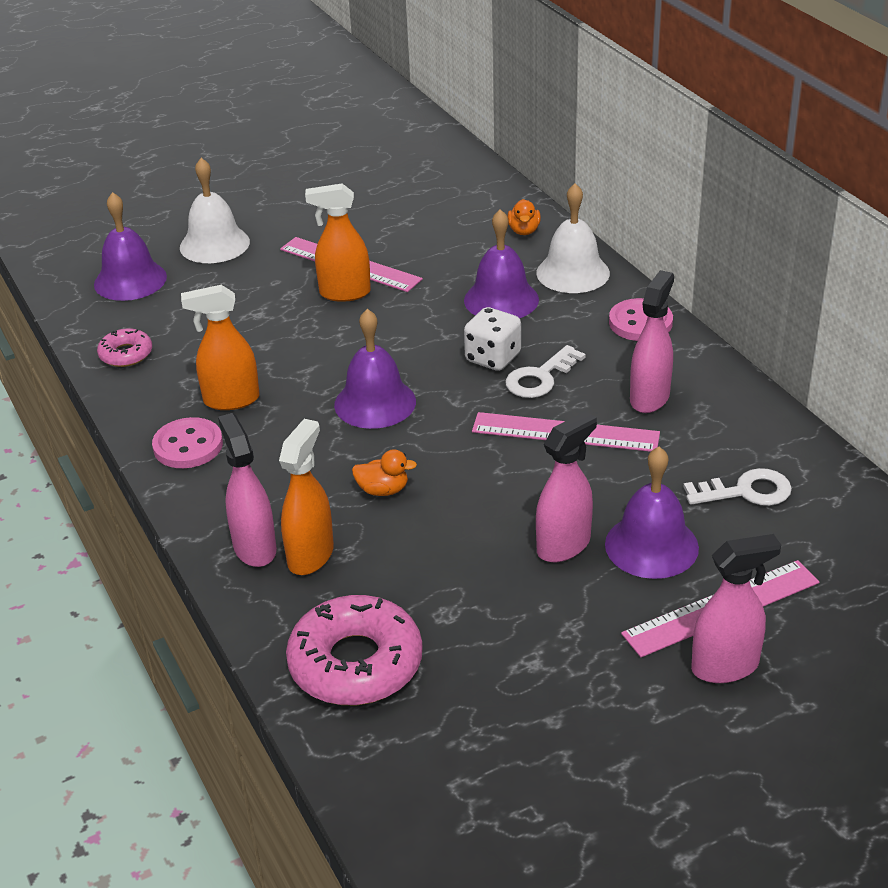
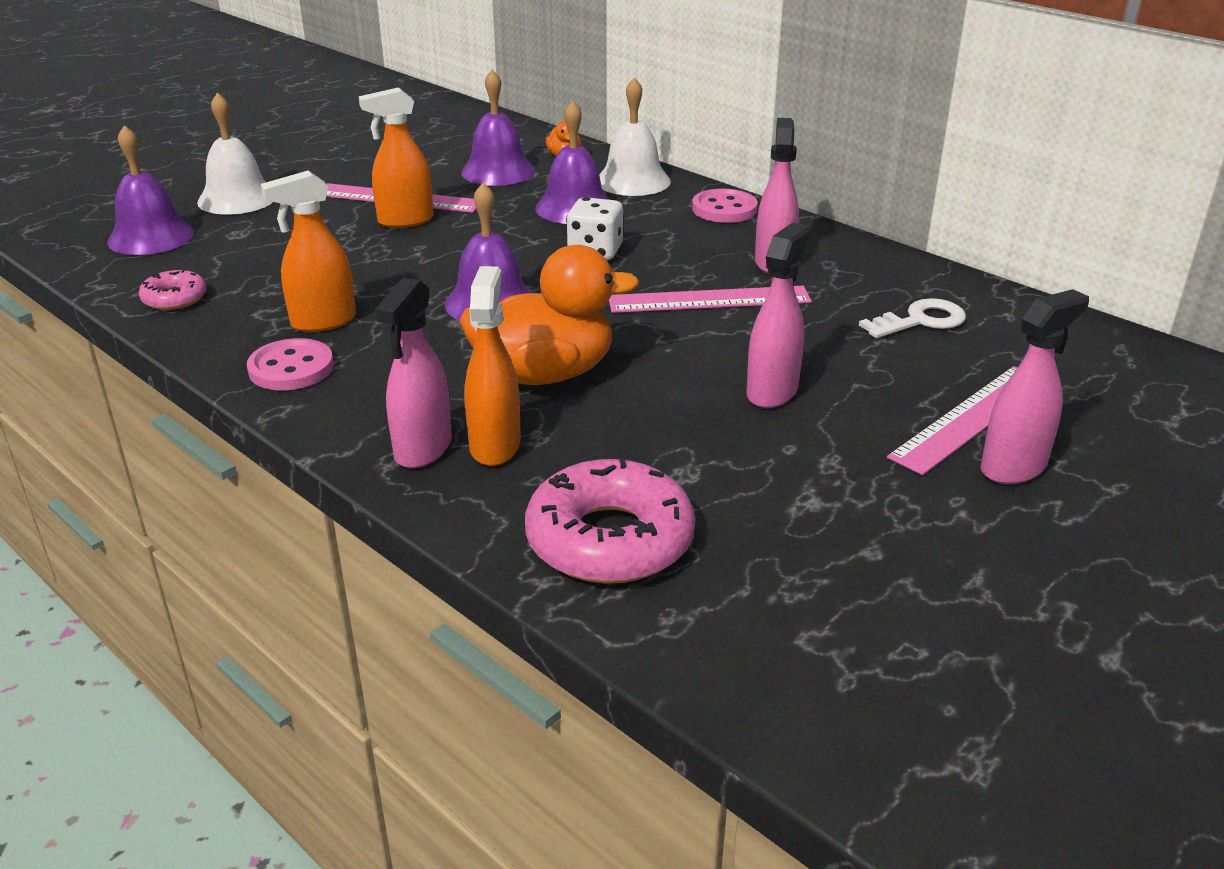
camera: 20 degrees left, 5 degrees down
pink spray bottle [218,413,277,567] -> pink spray bottle turned 120 degrees counterclockwise [375,278,452,468]
orange duck [352,449,417,496] -> orange duck [459,245,639,385], size x2.33
white key [505,345,586,398] -> none
purple bell [605,447,699,579] -> purple bell moved to [461,69,535,186]

